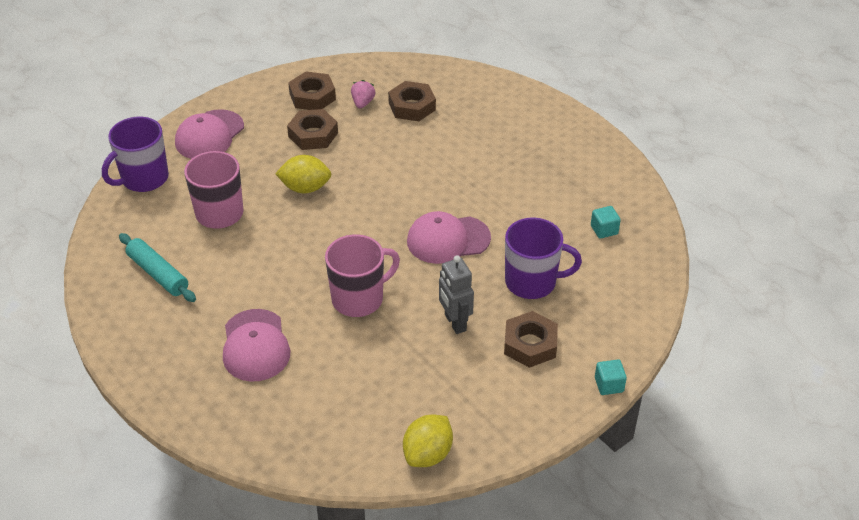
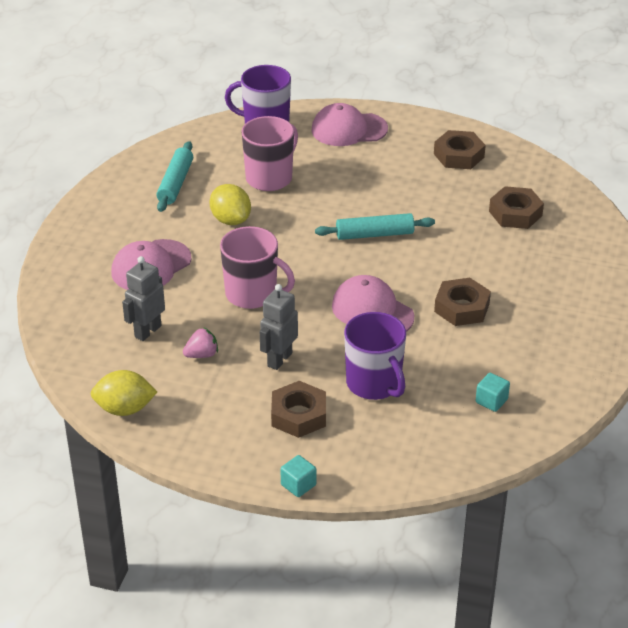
camera: 55 degrees right, 5 degrees down
yellow lemon [275,155,332,193] -> yellow lemon moved to [209,184,251,225]
brown nut [287,109,338,150] -> brown nut moved to [434,278,491,326]
pink strawberry [351,80,375,109] -> pink strawberry moved to [183,327,218,358]
none -> grey robot [122,256,165,341]
none -> turquoise rolling pin [315,213,435,240]

